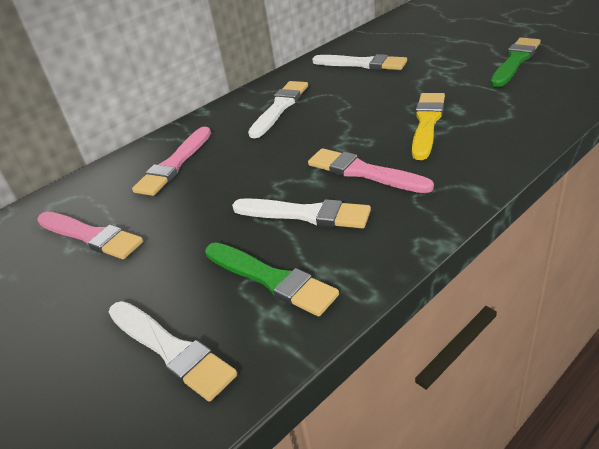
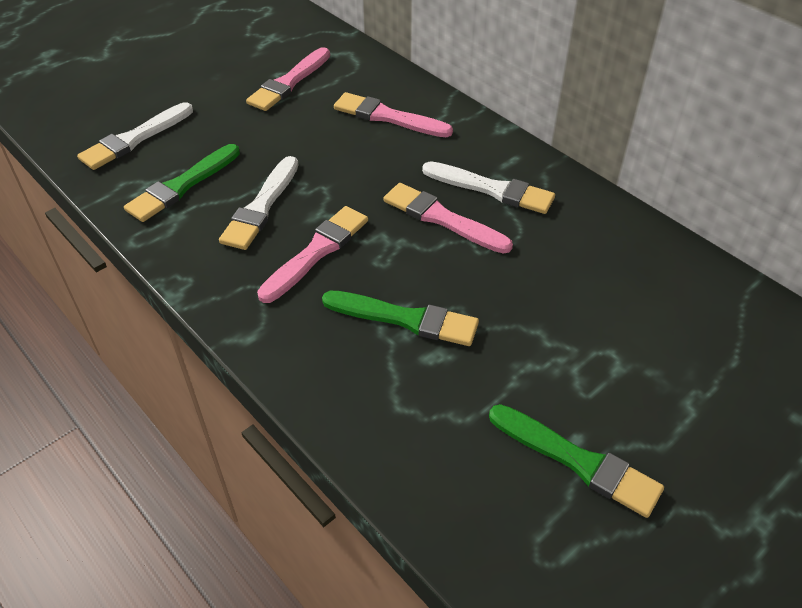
camera: 85 degrees right, 10 degrees up
white brush [312,54,407,70] -> none
yellow brush [412,93,445,160] -> green brush [322,291,479,346]
none -> pink brush [384,183,513,254]

